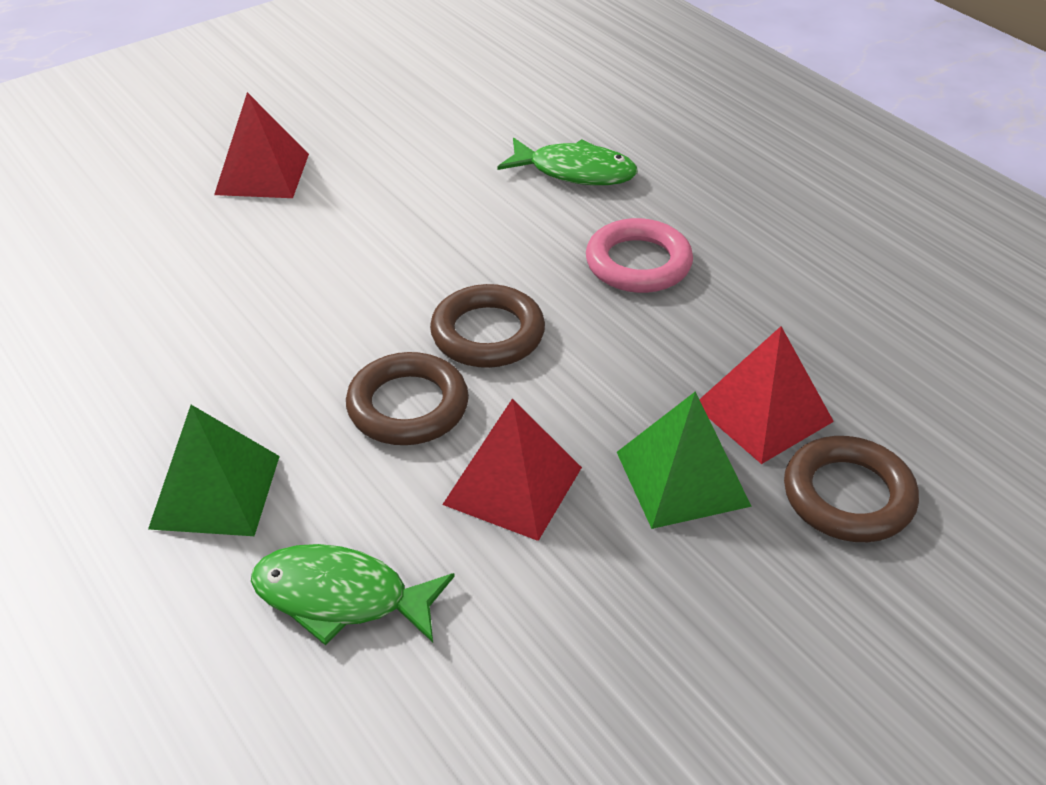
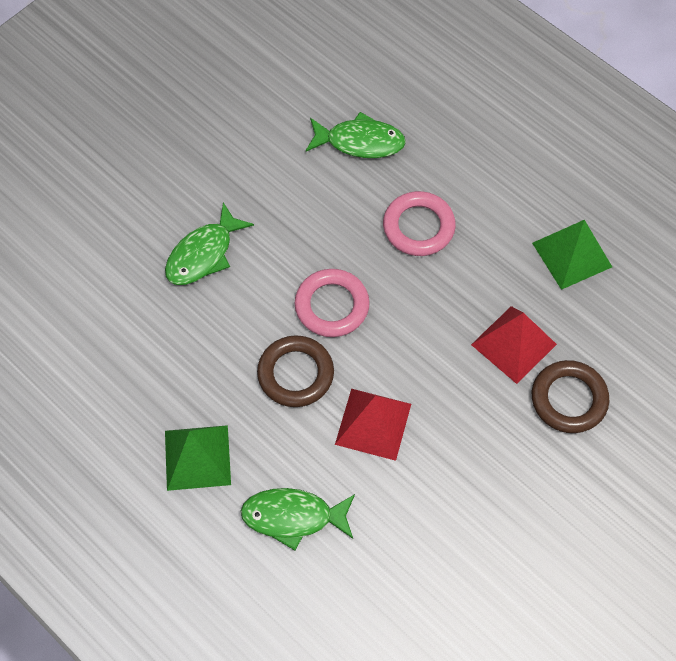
camera: 10 degrees left, 20 degrees up
red pyramid [214,92,309,198] -> none
brown ring [430,284,545,368] -> pink ring [294,269,370,337]
green pyramid [617,391,752,529] -> green pyramid moved to [532,220,612,290]
none -> green fish [165,202,254,285]

